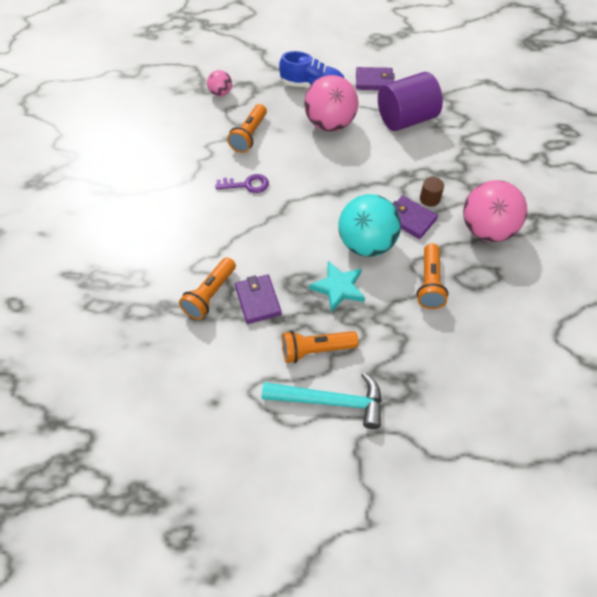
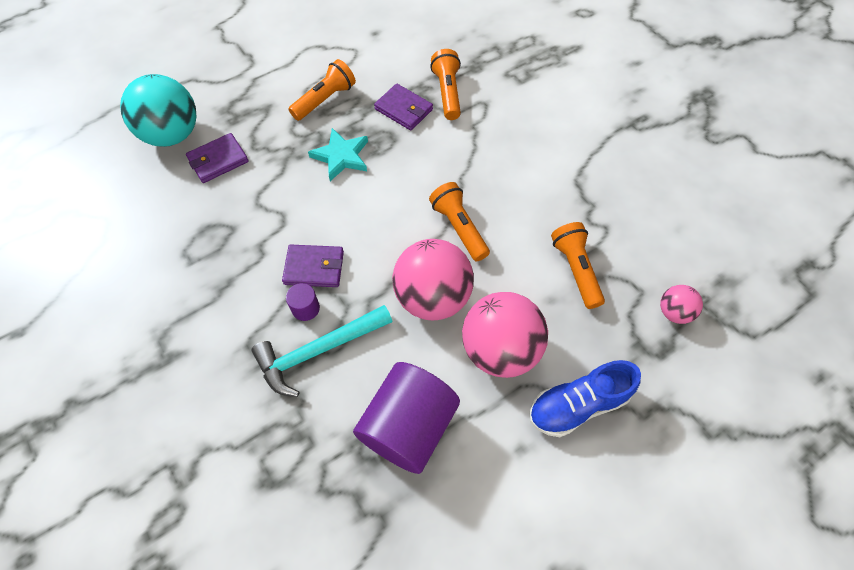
camera: 145 degrees right, 5 degrees up
purple key [215,174,269,193] -> none
turquoise hammer [262,372,382,429] -> turquoise hammer moved to [251,305,393,397]
turquoise ball [338,194,401,257] -> turquoise ball moved to [120,74,196,147]
purple wallet [356,67,395,90] -> purple wallet moved to [186,133,249,183]
orange flashlight [417,243,448,309] -> orange flashlight moved to [429,182,490,262]
brown cylinder [420,177,444,207] -> purple cylinder [286,283,320,321]
pink ball [463,180,527,242] -> pink ball moved to [392,239,474,320]

